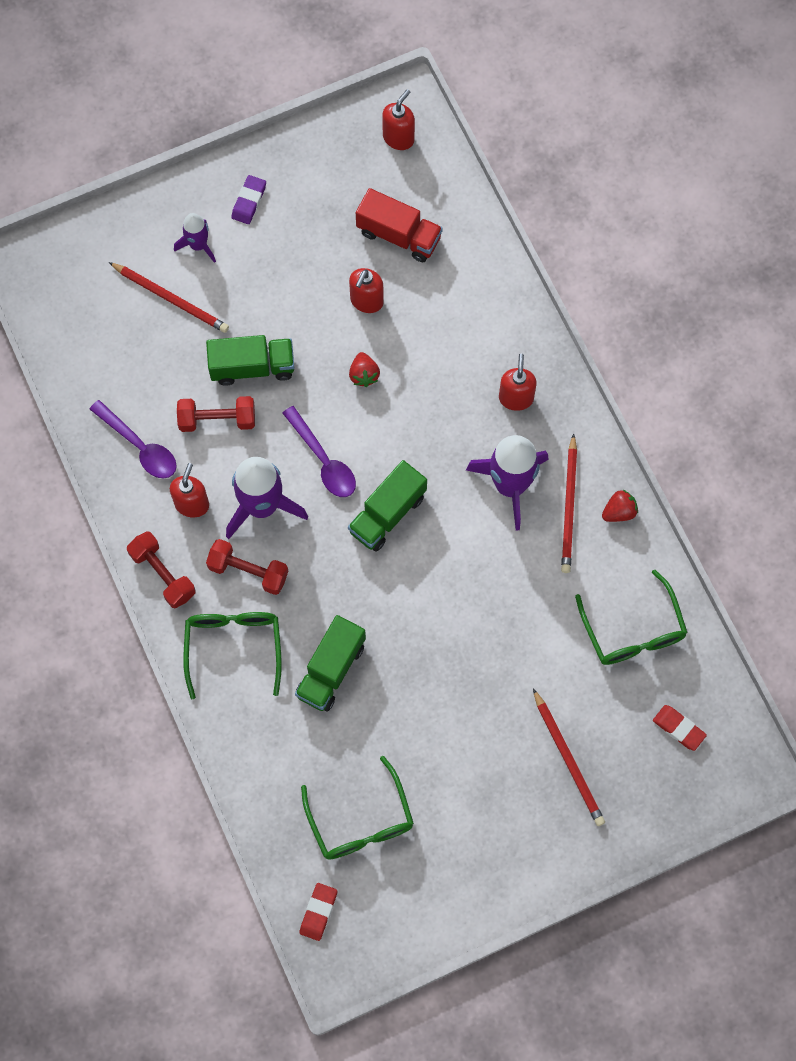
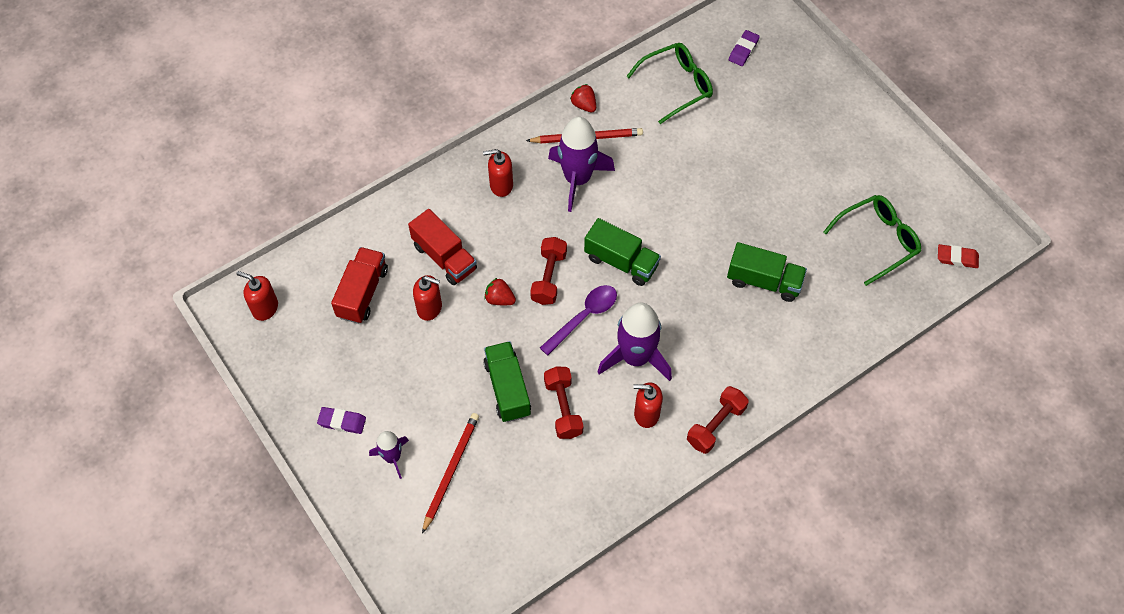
camera: 100 degrees left, 10 degrees down
purple spoon [90,400,177,478] -> none
green glasses [183,612,282,699] -> none
red dumbbell [206,539,288,595] -> red dumbbell moved to [530,237,567,305]
red strawberry [349,352,380,387] -> red strawberry turned 135 degrees counterclockwise [484,278,516,305]
red pencil [533,689,605,826] -> none
red eraser [653,705,707,751] -> purple eraser [729,30,760,66]
none -> red truck [408,209,477,285]

